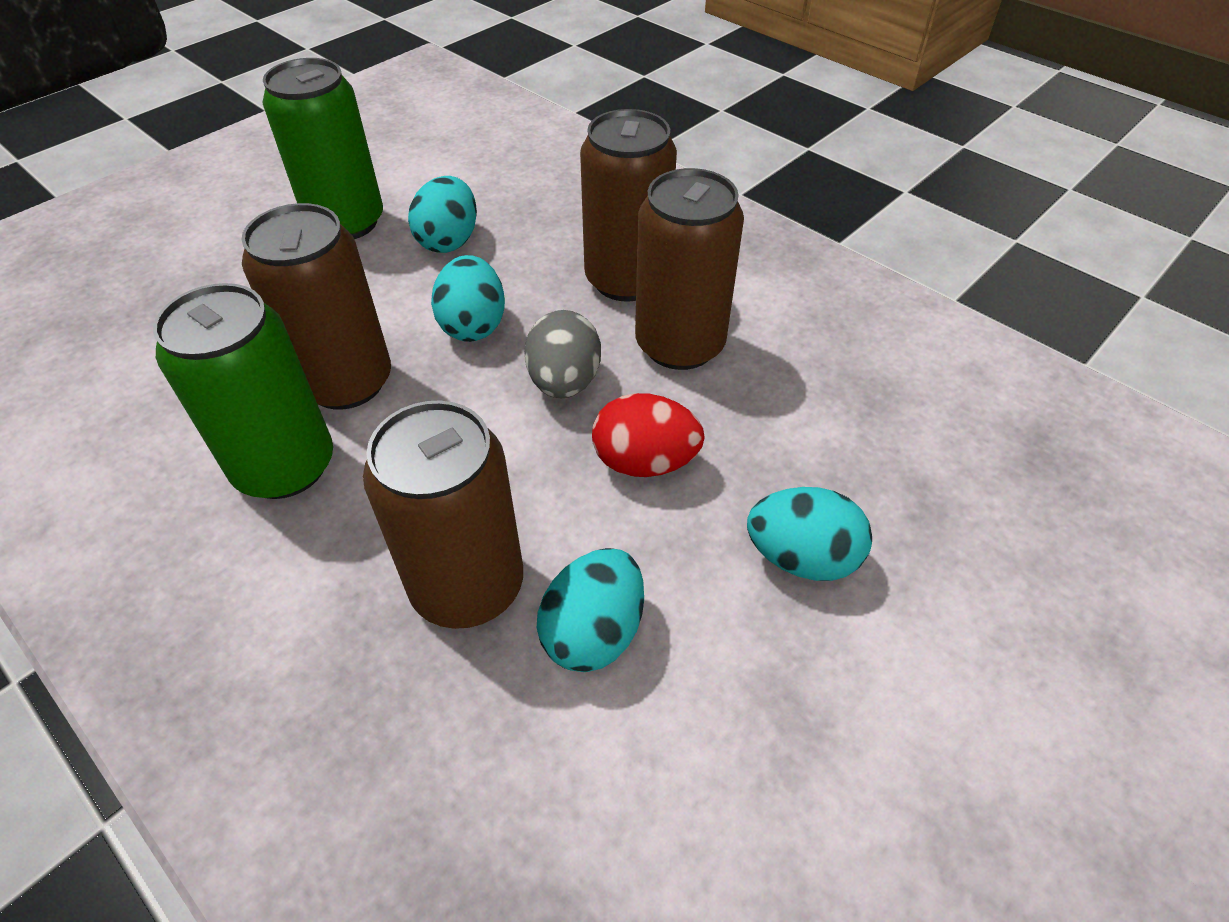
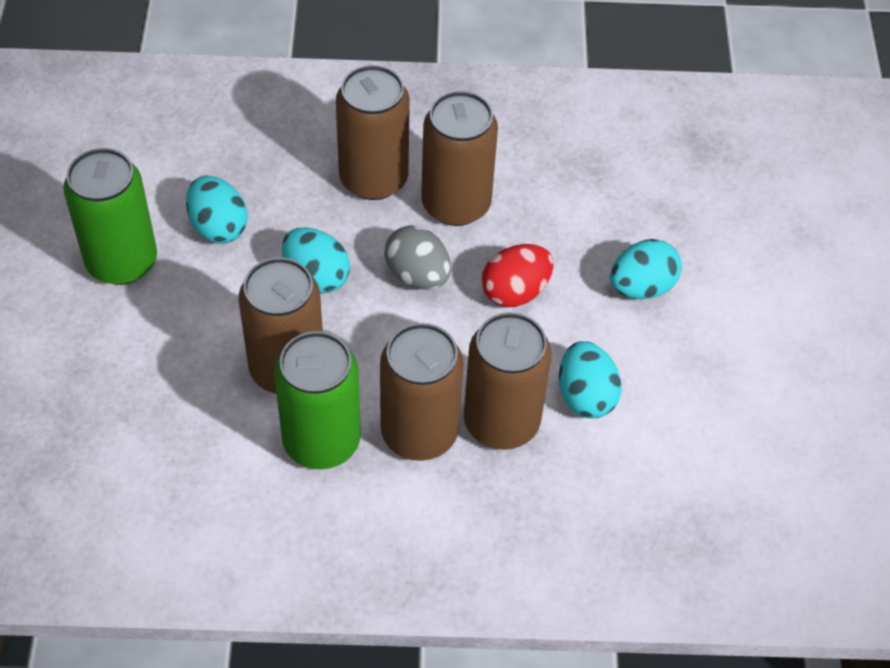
camera: 45 degrees left, 5 degrees up
none -> brown can [380,323,464,461]

